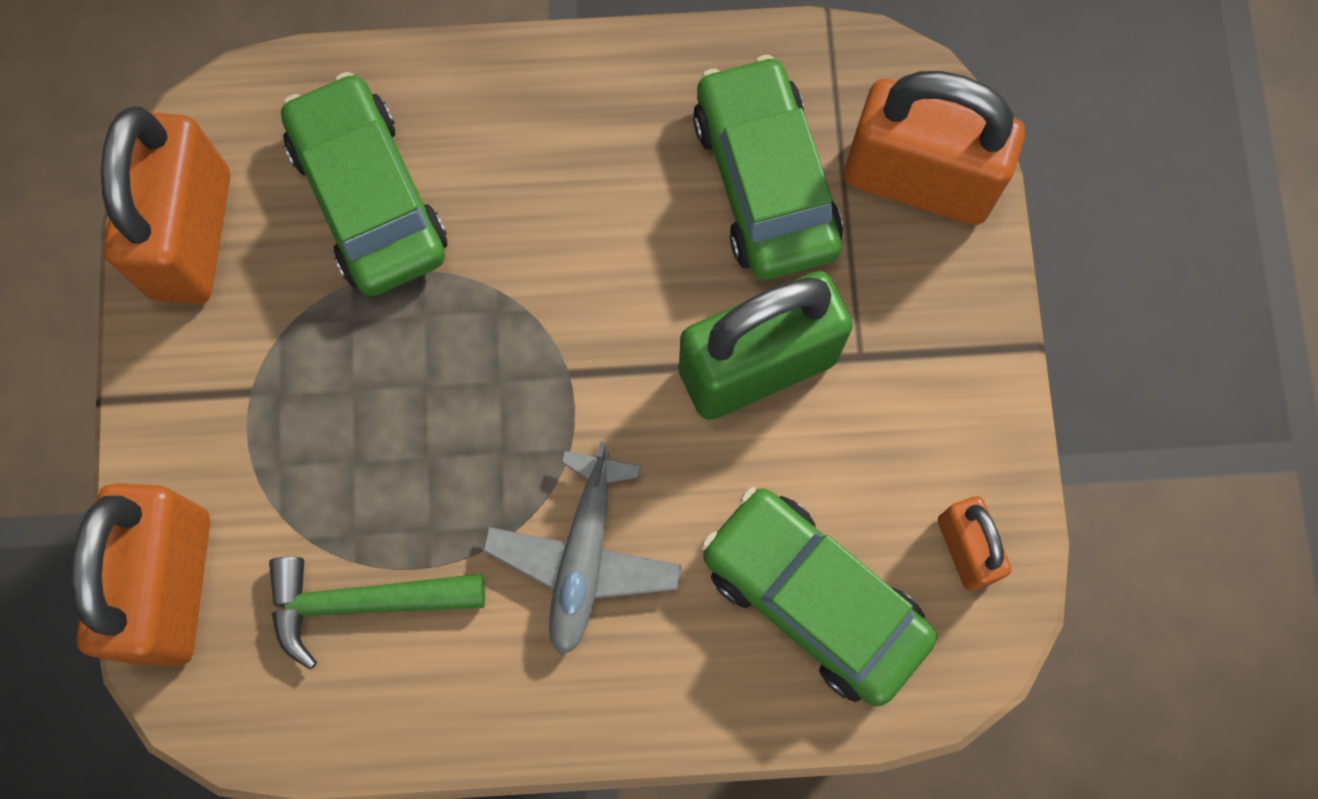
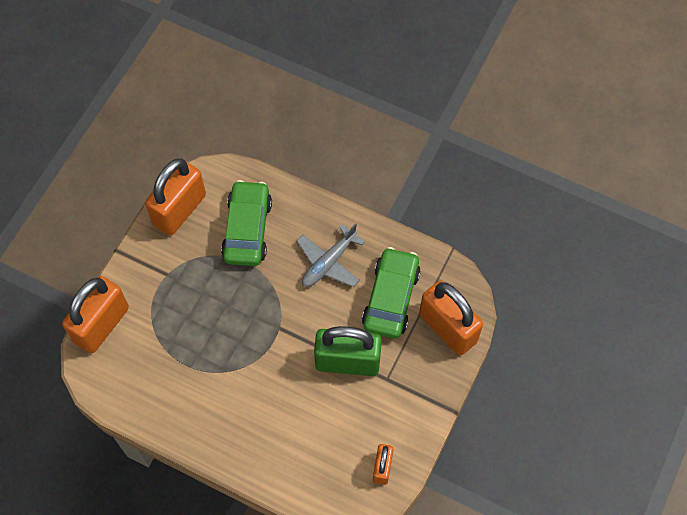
camera: 30 degrees right, 10 degrees down
green hammer [269,557,485,670] -> none
grey plane [482,442,682,655] -> grey plane moved to [297,223,365,287]
green car [701,487,937,706] -> none

